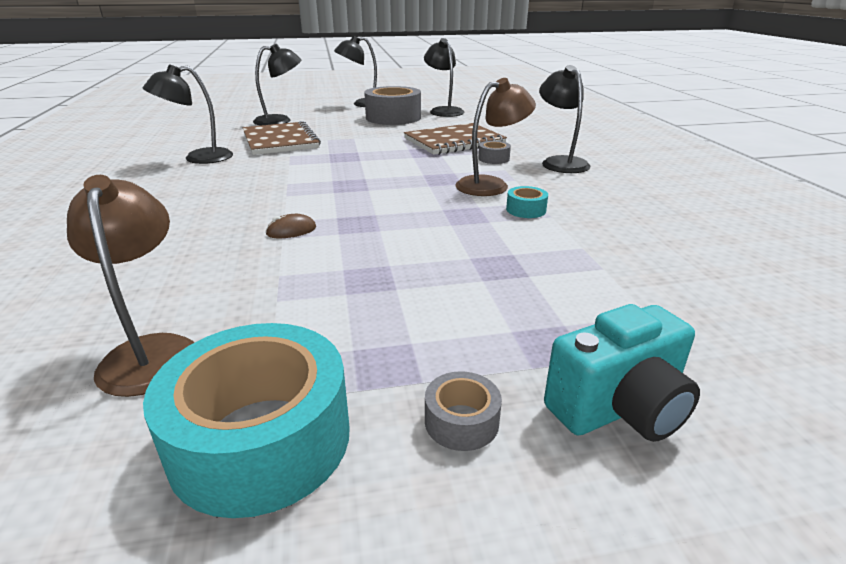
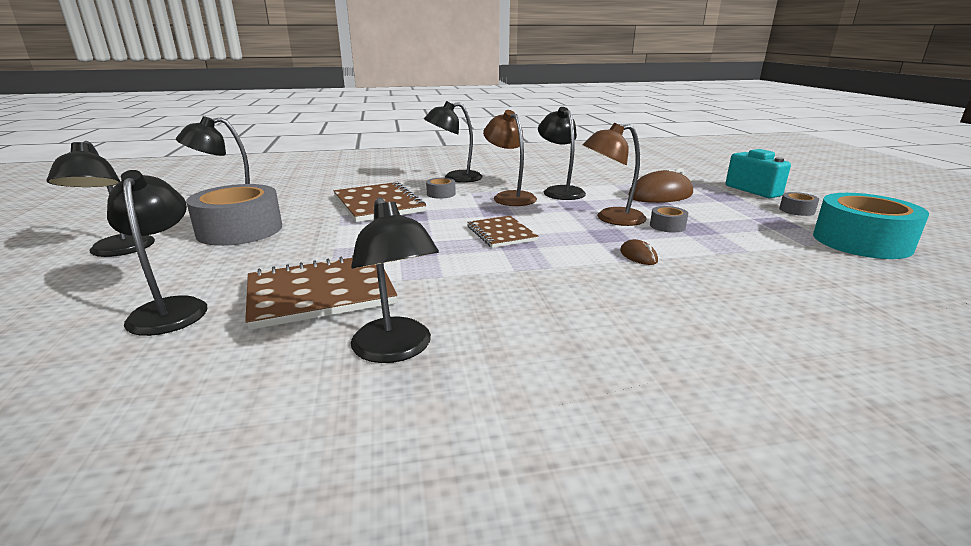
camera: 90 degrees left, 5 degrees down
brown lamp [67,175,194,397] -> brown lamp moved to [583,123,647,226]
turquoise tape [506,186,548,218] -> black lamp [538,107,586,200]
none -> brown notebook [467,216,539,248]
none -> brown mouse [629,168,693,203]
none -> grey tape [650,206,688,233]

